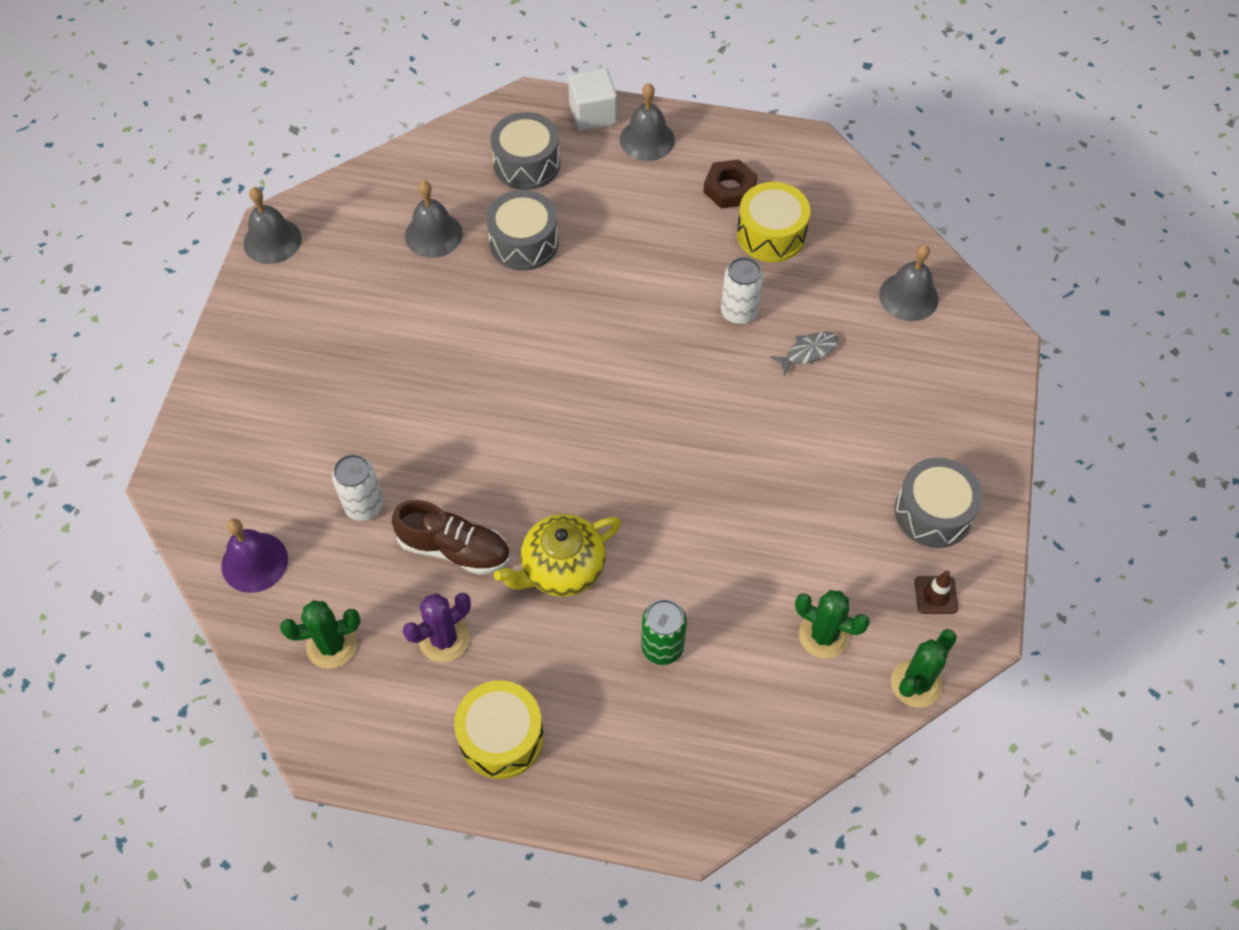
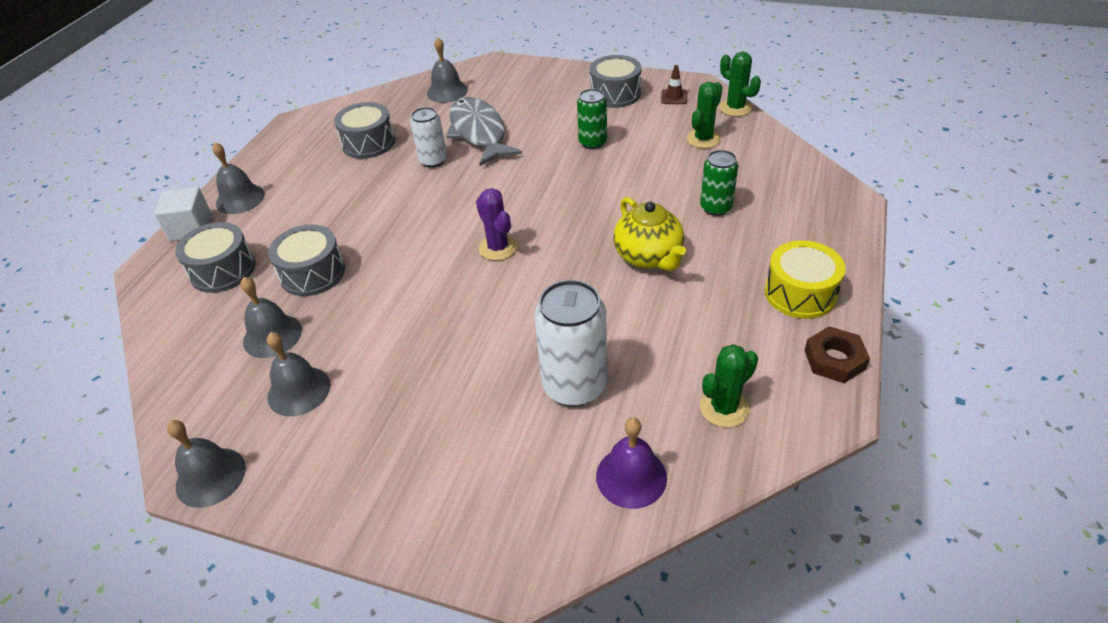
camera: 80 degrees left, 15 degrees down
green cactus [280,600,361,669] -> green cactus turned 60 degrees clockwise [700,344,758,428]
white can [332,454,384,521] -> white can [534,280,607,406], size x1.63
brown shoe [392,500,510,575] -> none
purple cactus [403,593,471,662] -> purple cactus moved to [476,188,518,261]
brown nut [703,159,757,209] -> brown nut moved to [805,326,870,383]
yellow drum [737,182,810,262] -> grey drum [334,102,395,159]
grey fish [770,332,839,376] -> grey fish [447,97,522,166], size x2.25
none -> grey bell [267,332,331,416]
none -> green can [577,89,607,149]

